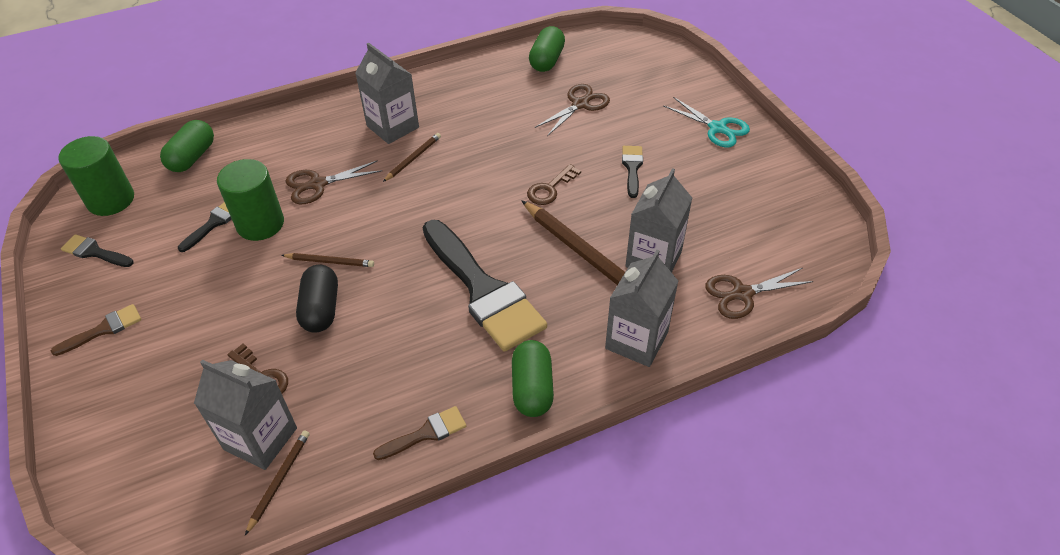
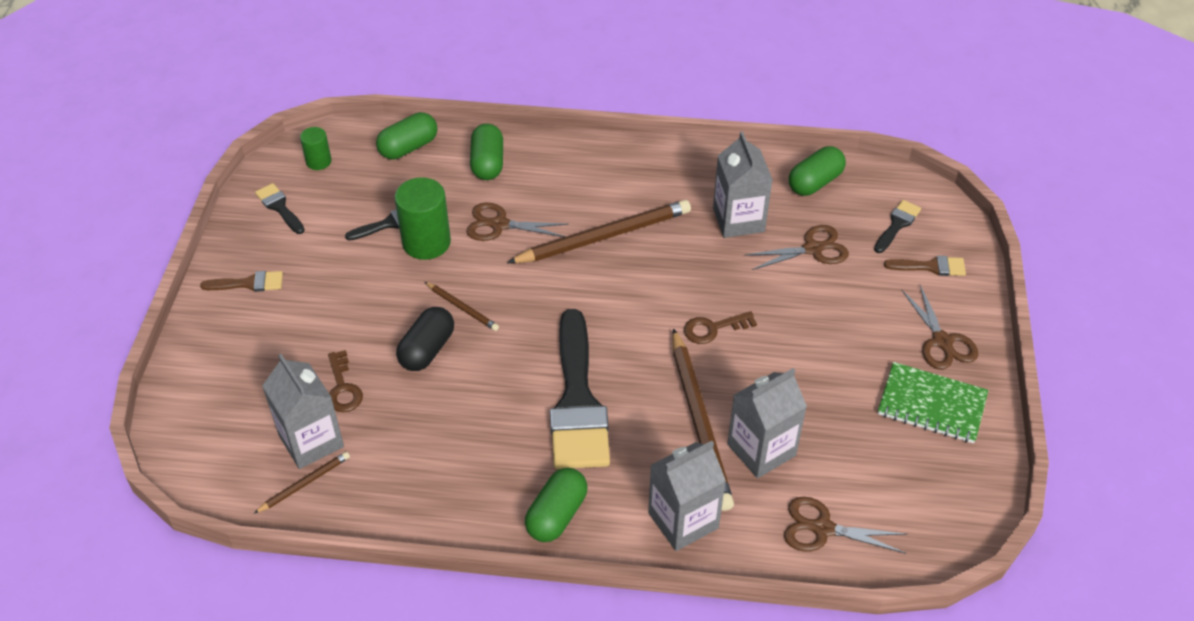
camera: 30 degrees right, 0 degrees up
green cylinder [58,136,134,216] -> green cylinder [300,127,332,170], size x0.55
grey carton [355,42,419,144] -> grey carton moved to [713,131,773,238]
brown brush [373,406,466,460] -> brown brush moved to [884,256,966,276]
brown pencil [383,133,441,182] -> brown pencil [507,200,691,263], size x2.11
black brush [622,146,643,198] -> black brush moved to [874,200,921,253]
turquoise scissors [663,97,750,147] -> brown scissors [901,285,978,370]
none -> green capsule [470,123,503,180]
none -> green notebook [878,362,989,443]

